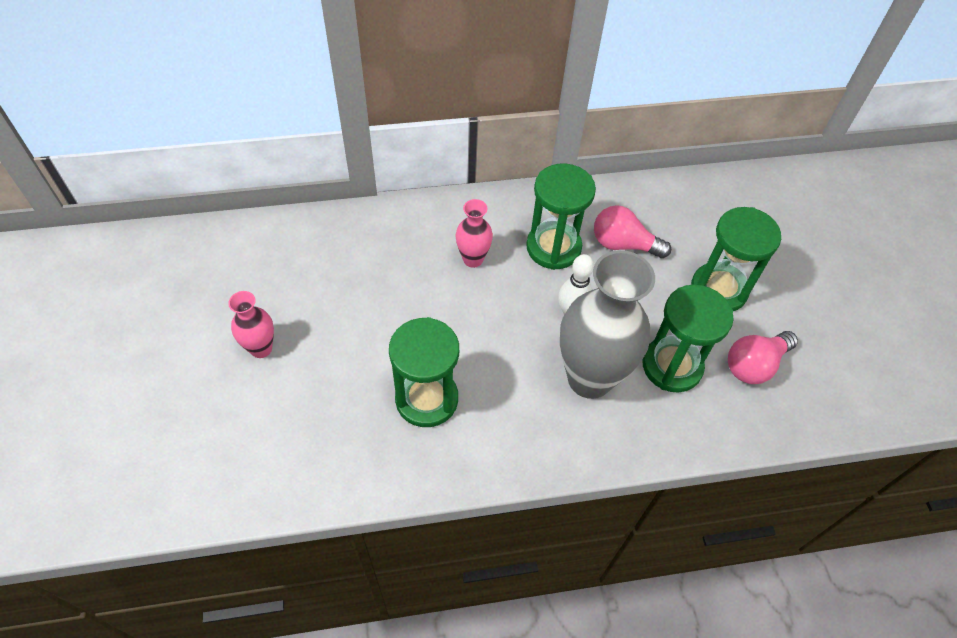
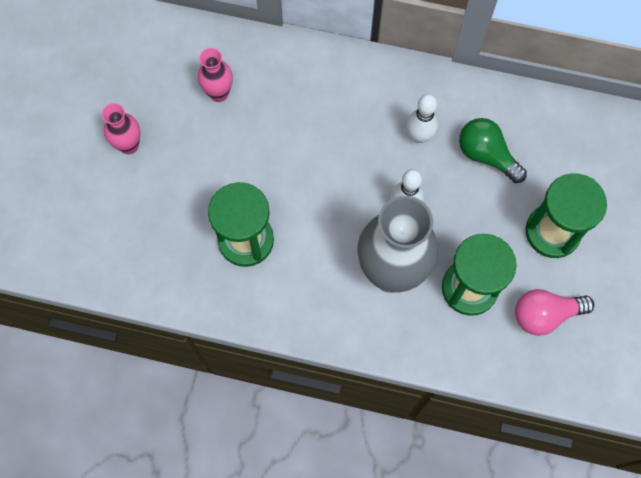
camera: 25 degrees right, 15 degrees up
pink vase [456,199,493,268] -> pink vase moved to [198,48,233,102]
green hourglass [526,164,596,270] -> white bowling pin [406,94,438,143]
pink light bulb [594,205,671,258] -> green light bulb [459,118,527,183]

